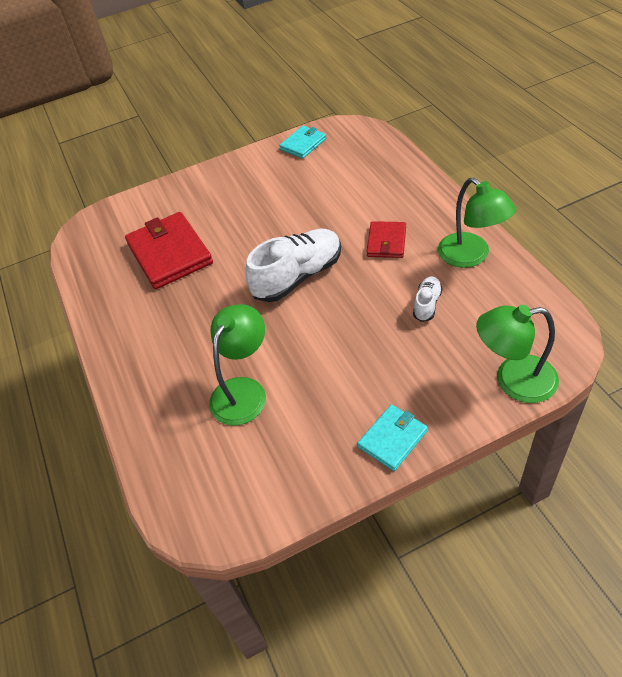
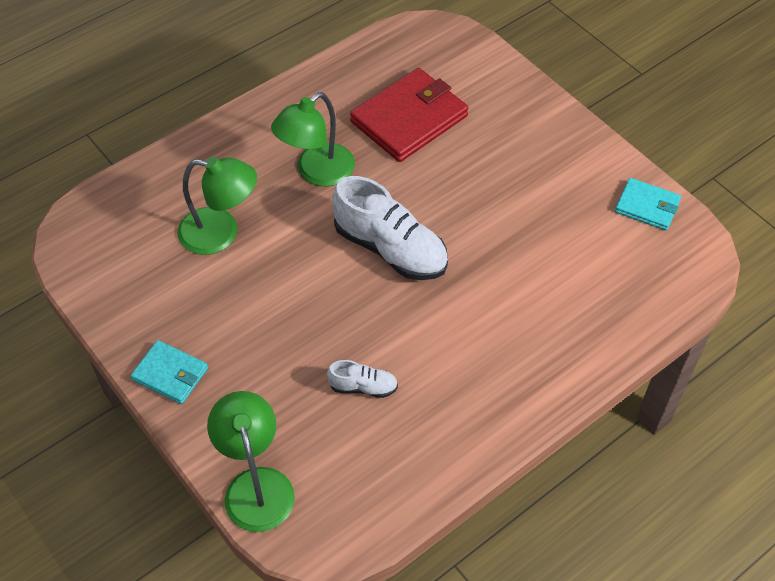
camera: 70 degrees right, 5 degrees up
red wallet [367,221,406,258] -> none
green lamp [438,178,516,268] -> green lamp moved to [271,92,355,187]

